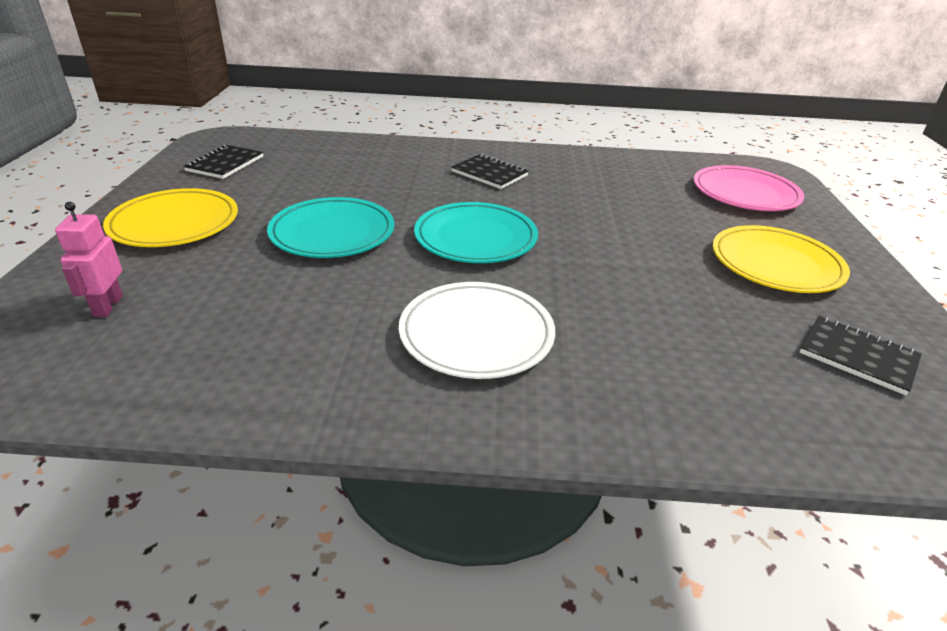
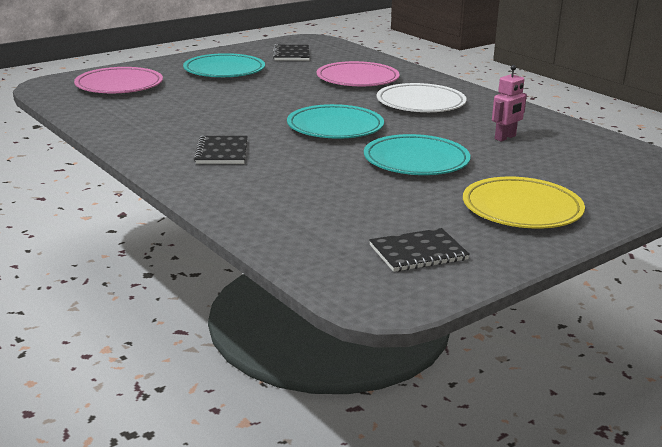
camera: 130 degrees left, 10 degrees down
pink robot [55,202,123,317] -> pink robot moved to [492,65,527,142]
yellow plate [713,225,850,293] -> turquoise plate [183,53,265,77]
none -> pink plate [317,61,399,86]

